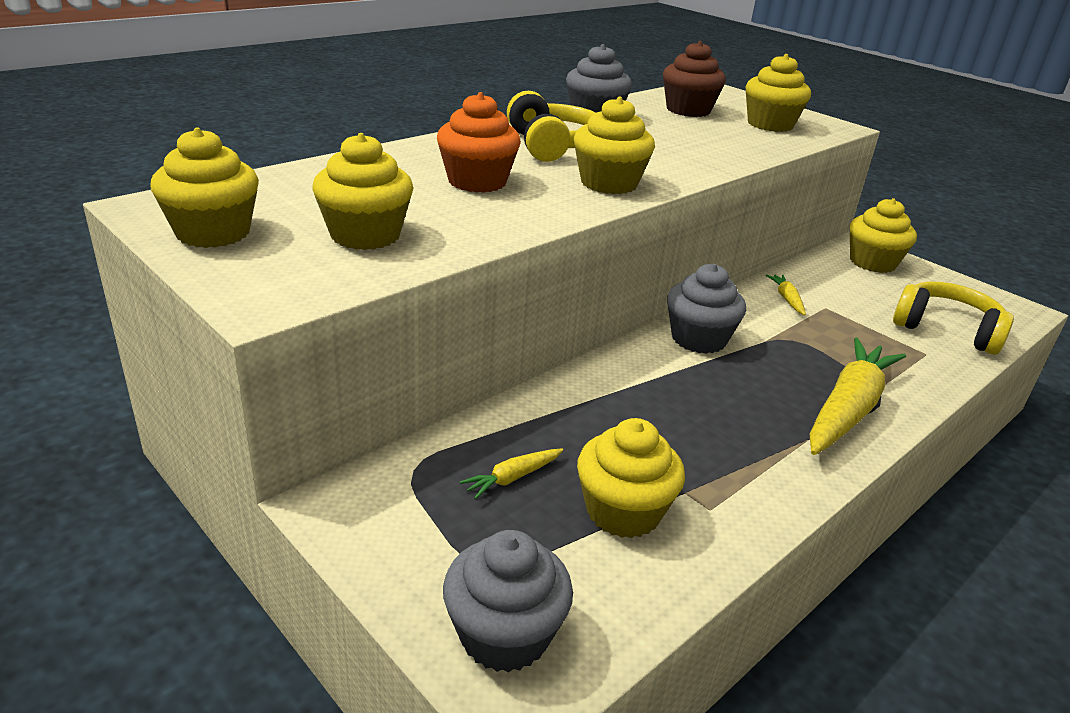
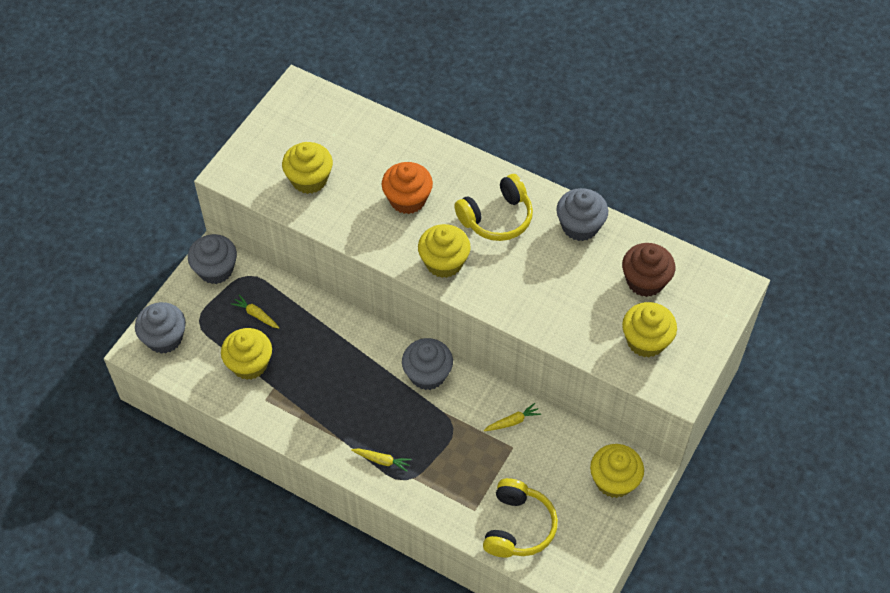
camera: 75 degrees right, 25 degrees up
yellow cupcake [150,127,259,248] -> none
yellow carrot [810,338,906,455] -> yellow carrot [351,448,412,472], size x0.44
none -> grey cupcake [188,234,237,284]

